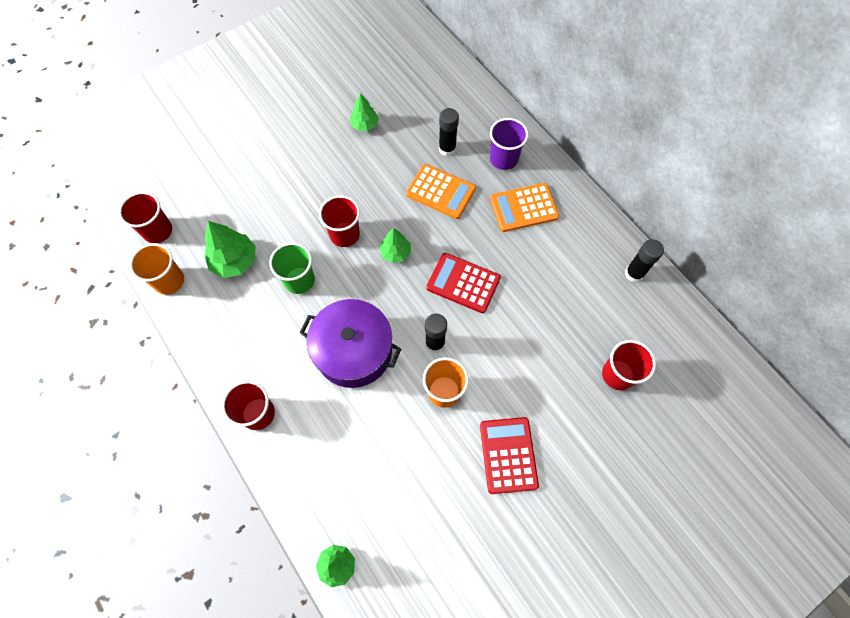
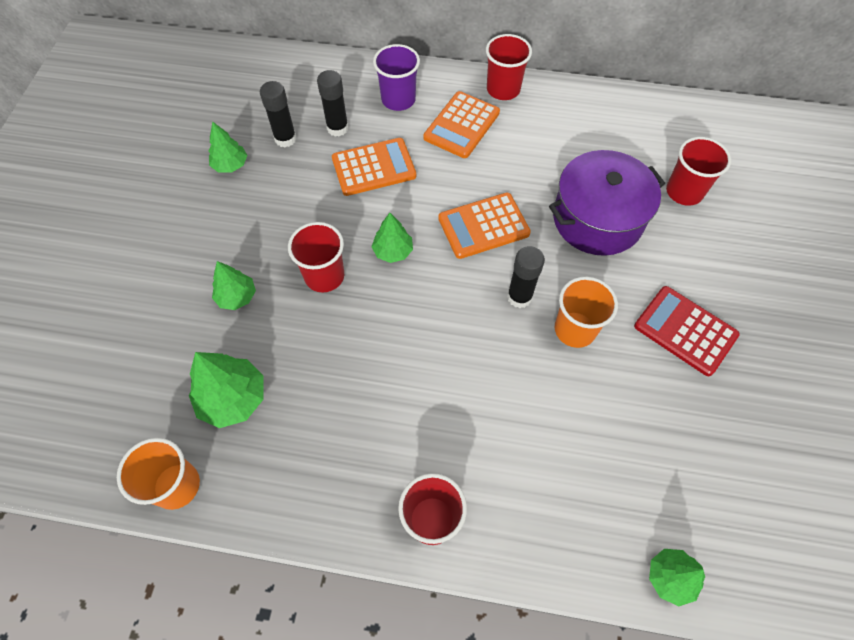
camera: 45 degrees left, 5 degrees down
red cup [119,192,172,243] -> red cup moved to [486,34,532,100]
green cup [269,243,315,294] -> none
purple pot [300,299,401,388] -> purple pot moved to [549,150,665,256]
red calculator [426,253,501,313] -> orange calculator [438,193,531,259]
black glue stick [625,239,664,283] -> black glue stick moved to [260,81,297,147]
none -> green tree [212,261,256,310]

